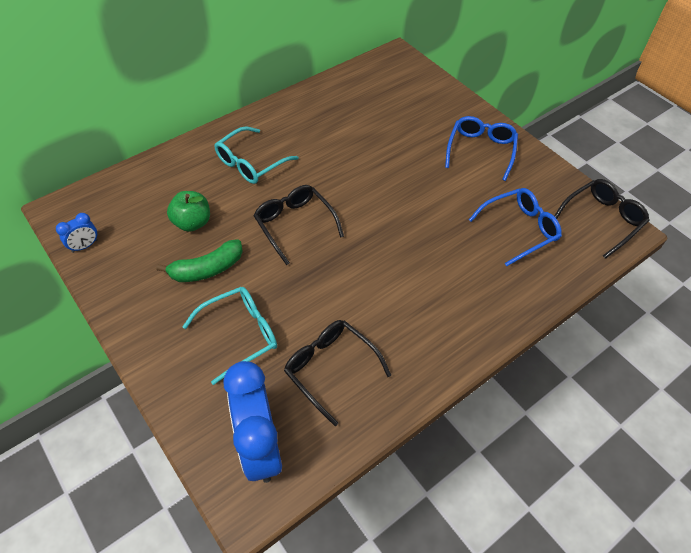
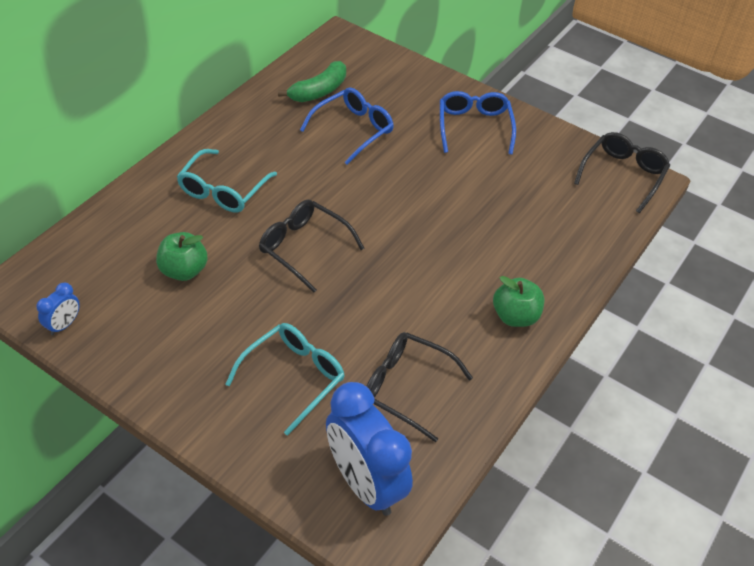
camera: 20 degrees left, 5 degrees down
green banana [156,239,243,282] -> green banana moved to [278,61,346,102]
blue glasses [469,188,562,266] -> blue glasses moved to [300,88,394,165]
none -> green apple [493,276,544,327]

